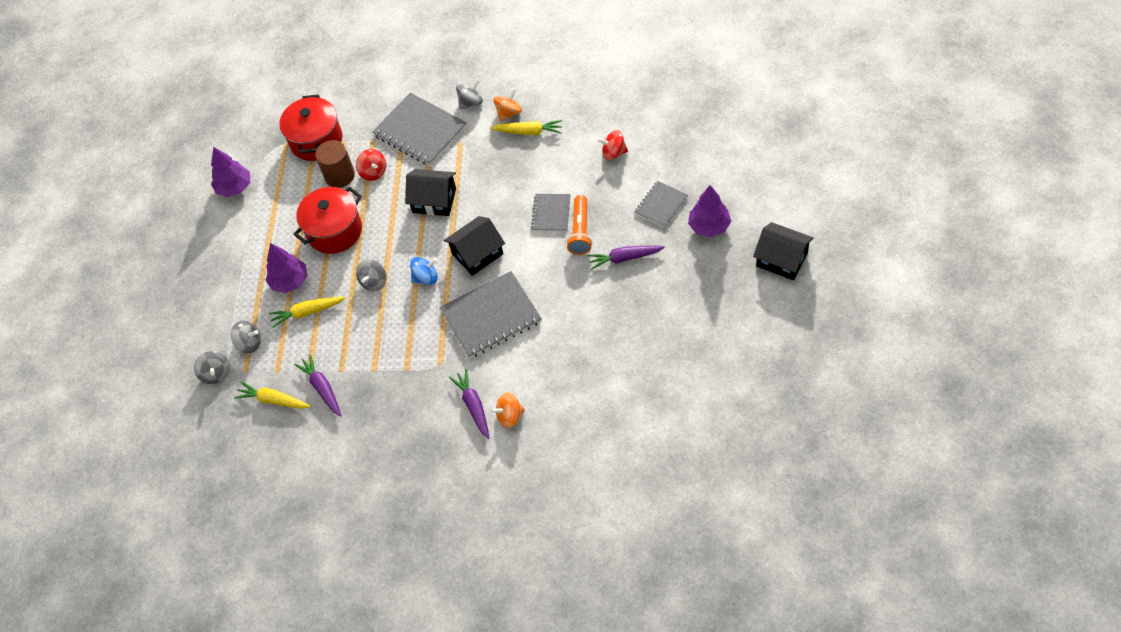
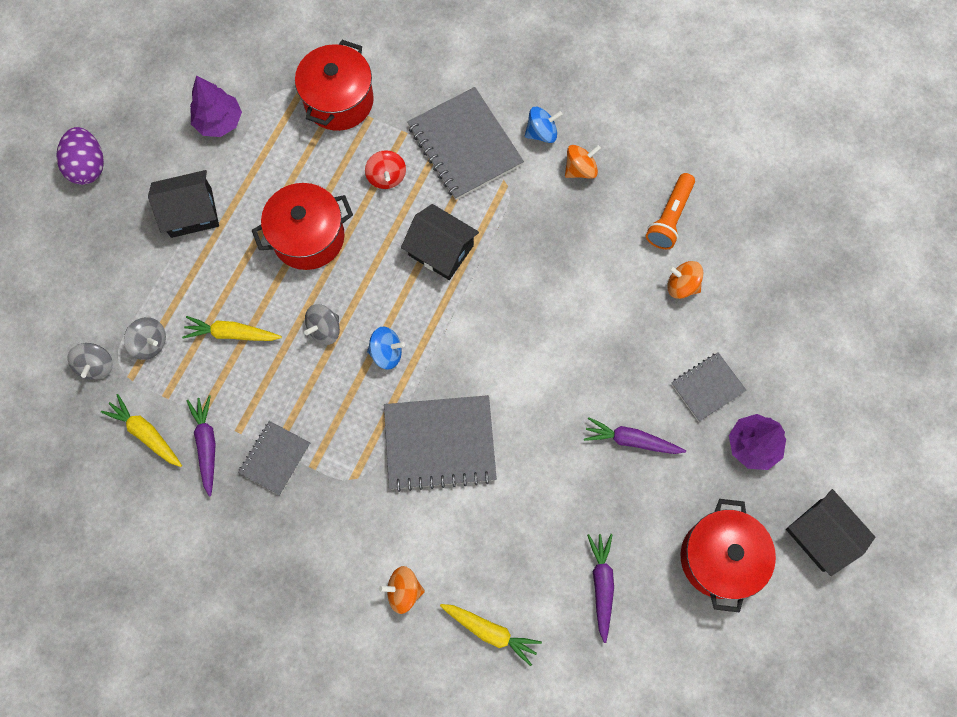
camera: 15 degrees right, 15 degrees up
purple tree [266,243,307,293] -> none
brown cylinder [315,140,355,188] -> none
black house [444,216,505,276] -> black house moved to [148,170,219,238]
purple carrot [449,369,489,439] -> purple carrot moved to [587,534,614,643]
grey spinning top [456,79,483,110] -> blue spinning top [525,107,563,143]
yellow carrot [491,120,562,135] -> yellow carrot moved to [440,604,542,666]
grey notebook [531,194,571,232] -> grey notebook moved to [238,421,310,495]
orange flashlight [566,195,592,255] -> orange flashlight moved to [646,173,695,249]
red spinning top [597,130,628,161] -> orange spinning top [667,261,703,299]
none -> purple egg [56,127,104,185]
none -> red pot [681,499,776,613]

